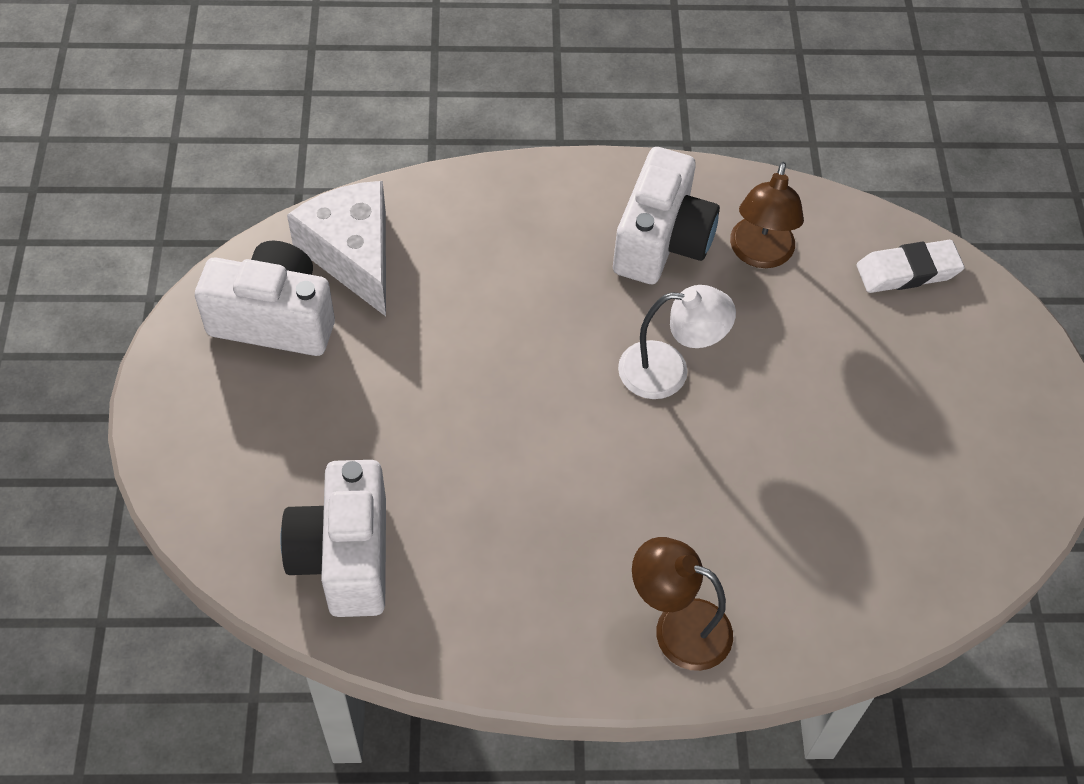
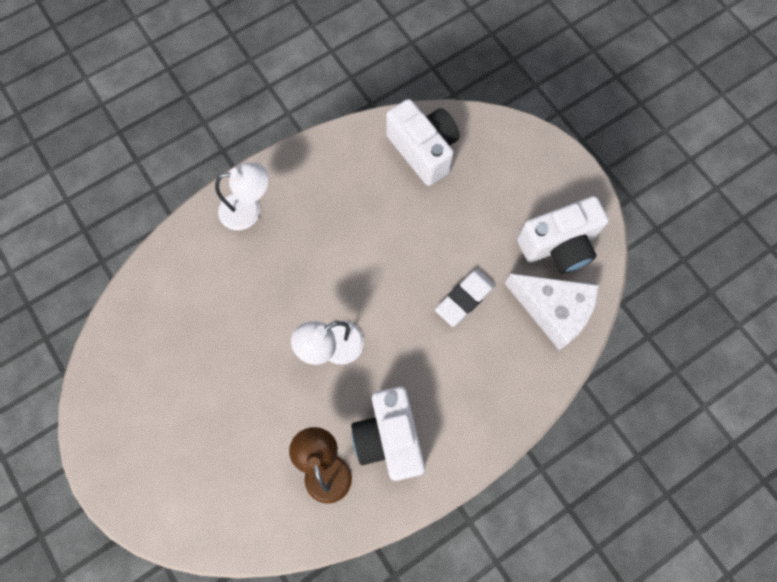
camera: 150 degrees right, 15 degrees up
brown lamp [632,537,733,671] -> white lamp [215,163,269,230]
white eraser [857,240,965,293] -> white eraser moved to [435,269,495,327]

